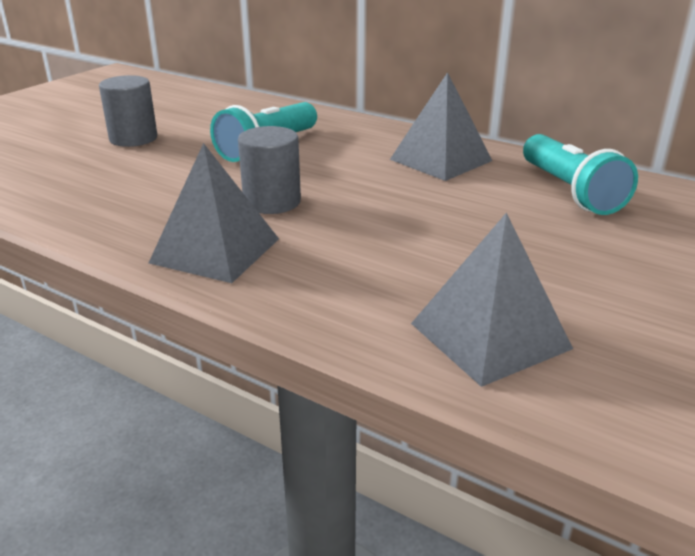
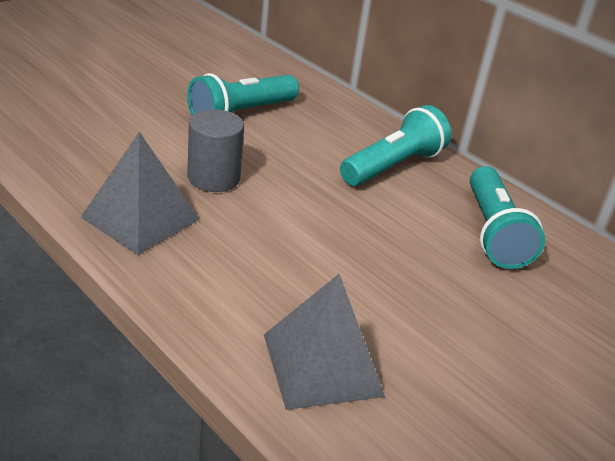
camera: 10 degrees right, 5 degrees up
grey cylinder [99,75,157,147] -> none
grey pyramid [390,72,492,181] -> turquoise flashlight [340,105,451,186]

